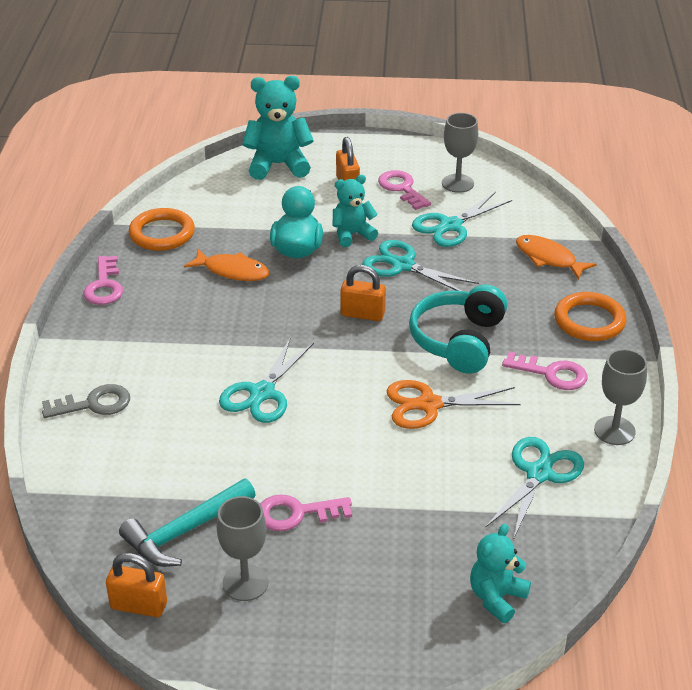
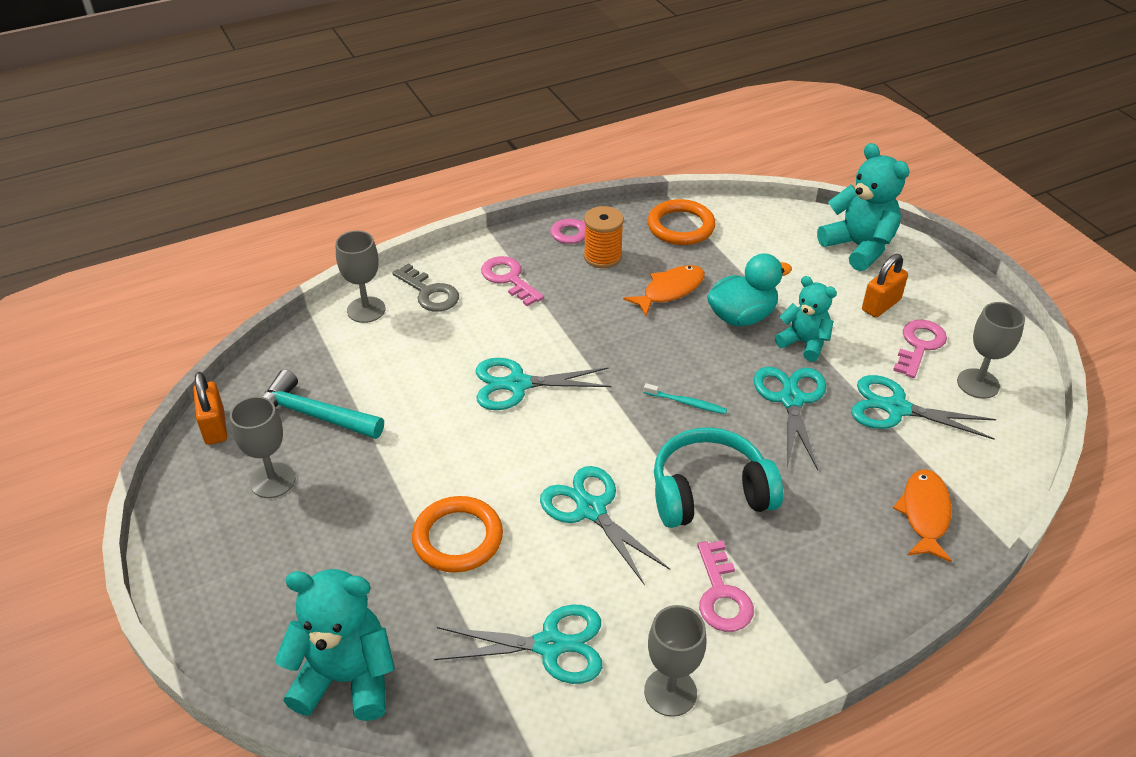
camera: 60 degrees right, 5 degrees up
orange fish [184,249,270,281] -> orange fish turned 120 degrees counterclockwise [623,265,705,316]
pink key [260,494,352,531] -> pink key moved to [481,256,544,306]
orange padlock [340,265,386,321] -> turquoise toothbrush [644,383,727,414]
orange scissors [387,380,521,429] -> turquoise scissors [540,466,670,585]
turquoise teddy bear [470,524,531,623] -> turquoise teddy bear [275,569,395,721], size x1.57
orange ring [554,292,627,341] -> orange ring moved to [412,496,503,573]
none -> grey goblet [336,231,386,323]
none -> orange spool [584,206,624,268]

